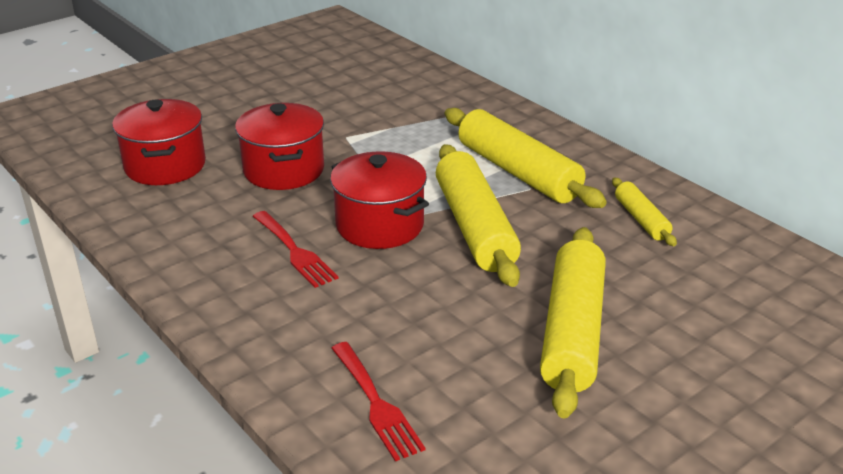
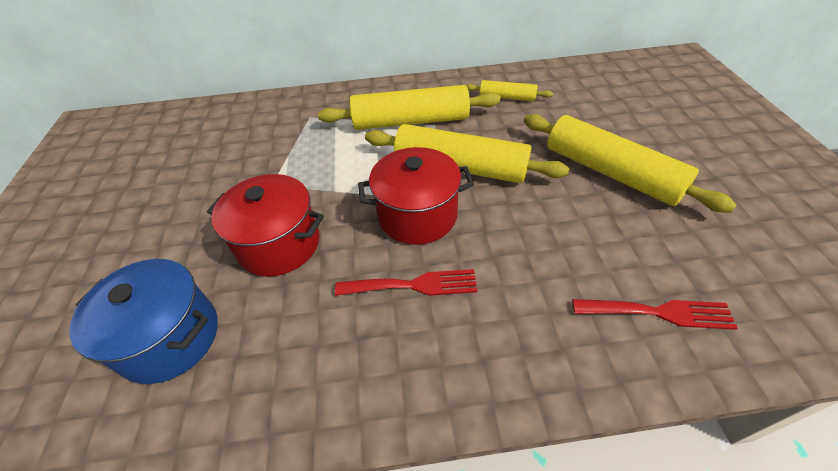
camera: 55 degrees left, 15 degrees up
red pot [112,99,206,185] -> blue pot [69,259,218,384]

